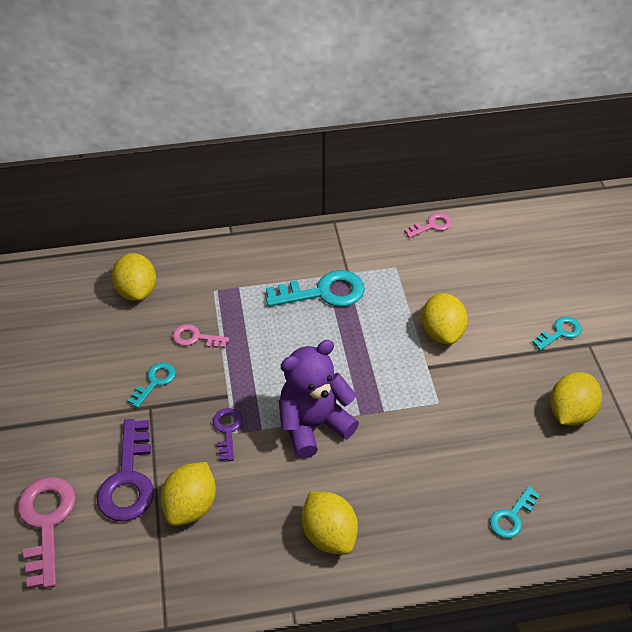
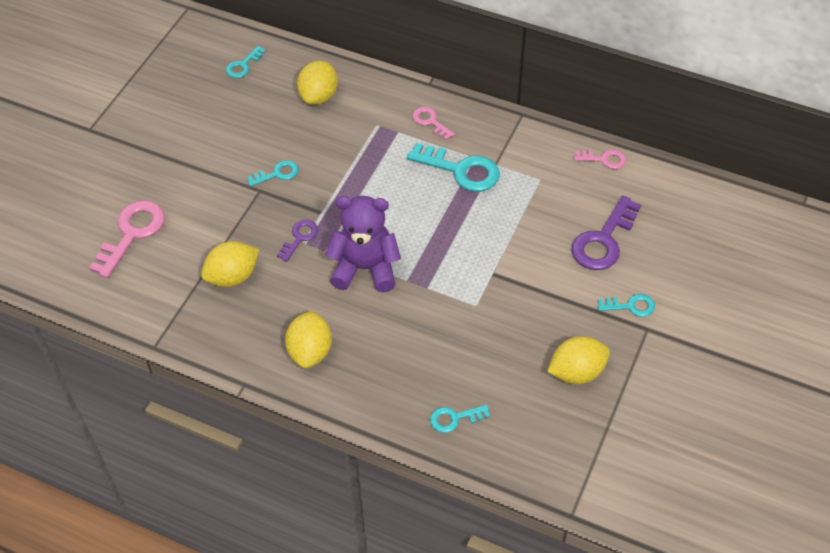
camera: 35 degrees right, 5 degrees up
purple key [97,419,154,522] -> purple key moved to [571,196,641,270]
pink key [173,324,229,348] -> pink key moved to [413,107,455,140]
yellow lemon [422,293,468,345] -> none
none -> turquoise key [226,46,266,78]

